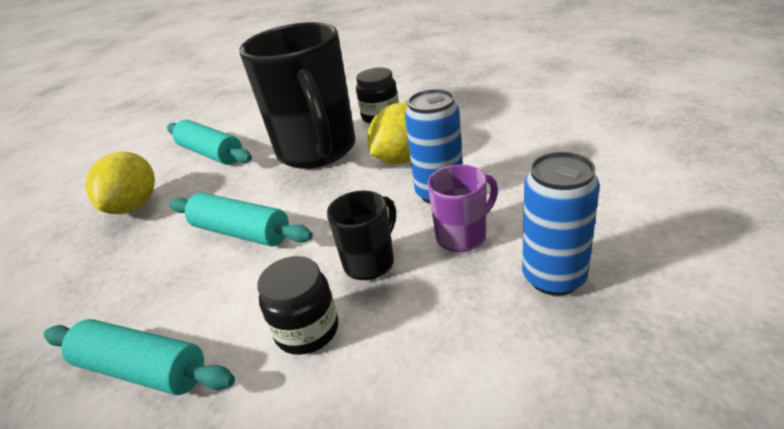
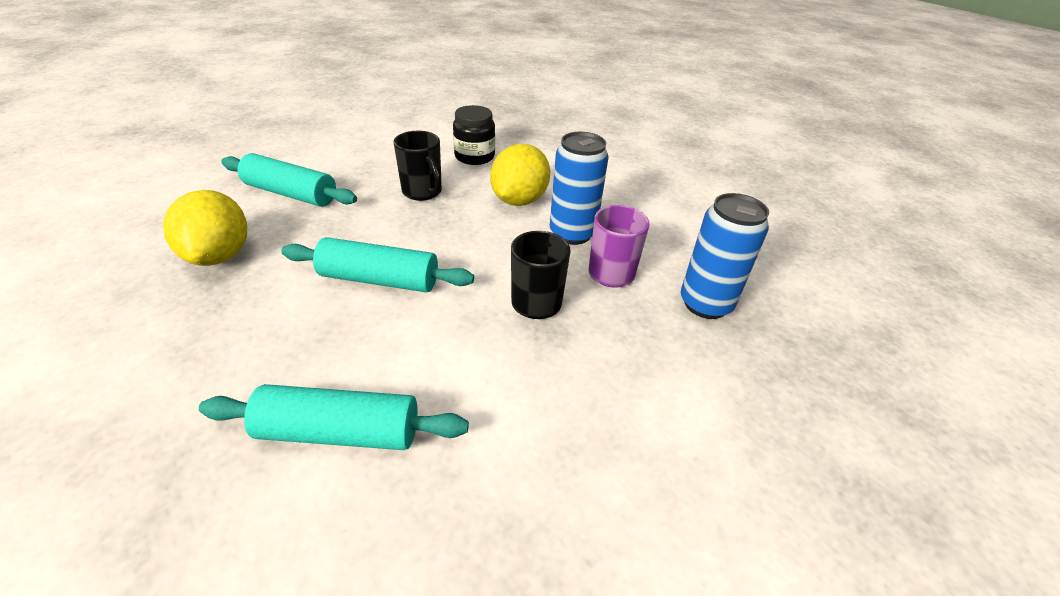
camera: 25 degrees left, 5 degrees up
black mug [239,22,355,169] -> black mug [394,131,442,201], size x0.46
black jar [257,256,338,355] -> none

